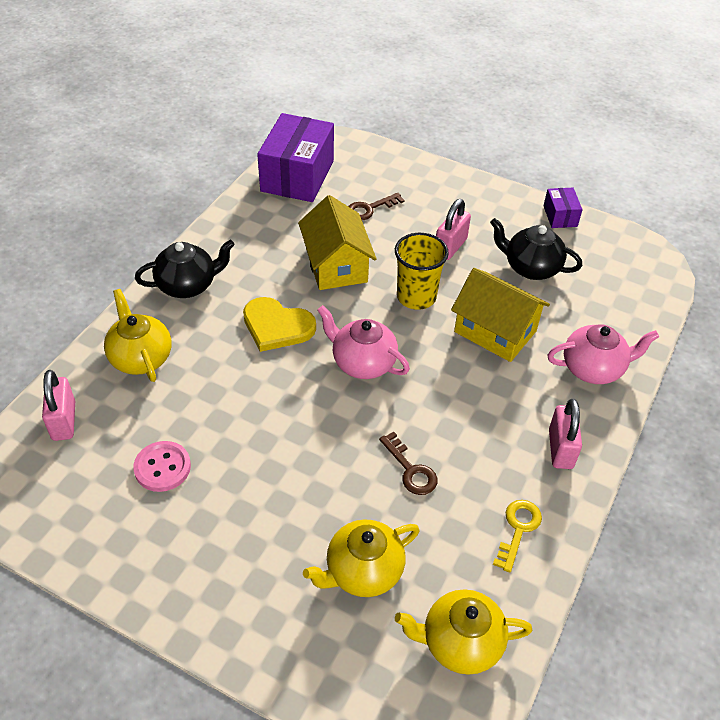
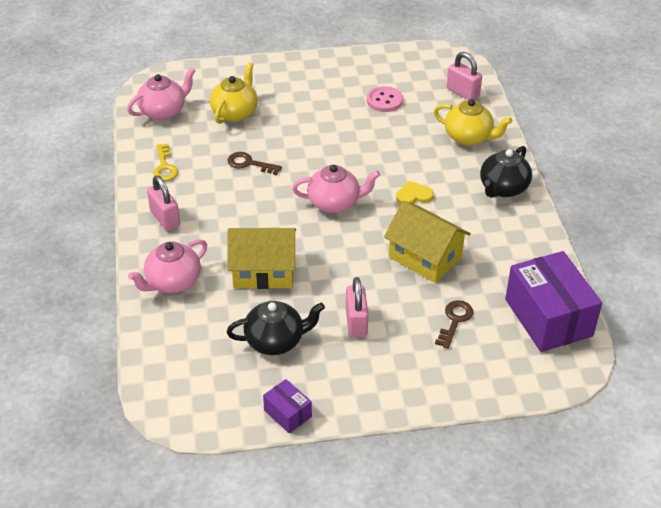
camera: 145 degrees right, 5 degrees down
yellow heart [243,297,316,352] -> yellow heart [396,181,434,204], size x0.61
yellow cup [395,233,449,310] -> none
yellow teapot [395,589,533,675] -> pink teapot [127,67,196,120]

